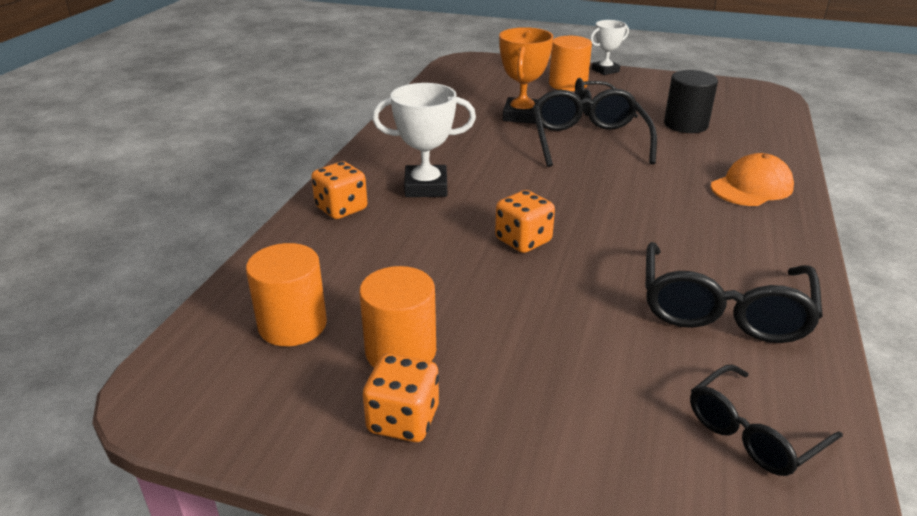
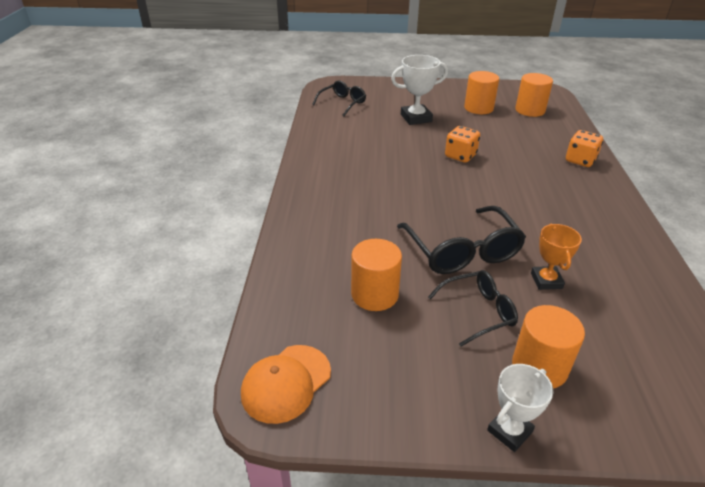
camera: 165 degrees right, 5 degrees up
orange dice [363,353,439,442] -> none
white trophy [372,83,476,197] -> white trophy moved to [391,55,448,125]
orange trophy [499,27,553,124] -> orange trophy [531,223,582,290], size x0.66
black glasses [646,242,823,343] -> none
black cylinder [664,70,718,133] -> orange cylinder [351,239,402,311]
orange cap [711,153,794,206] -> orange cap moved to [241,345,331,424]

